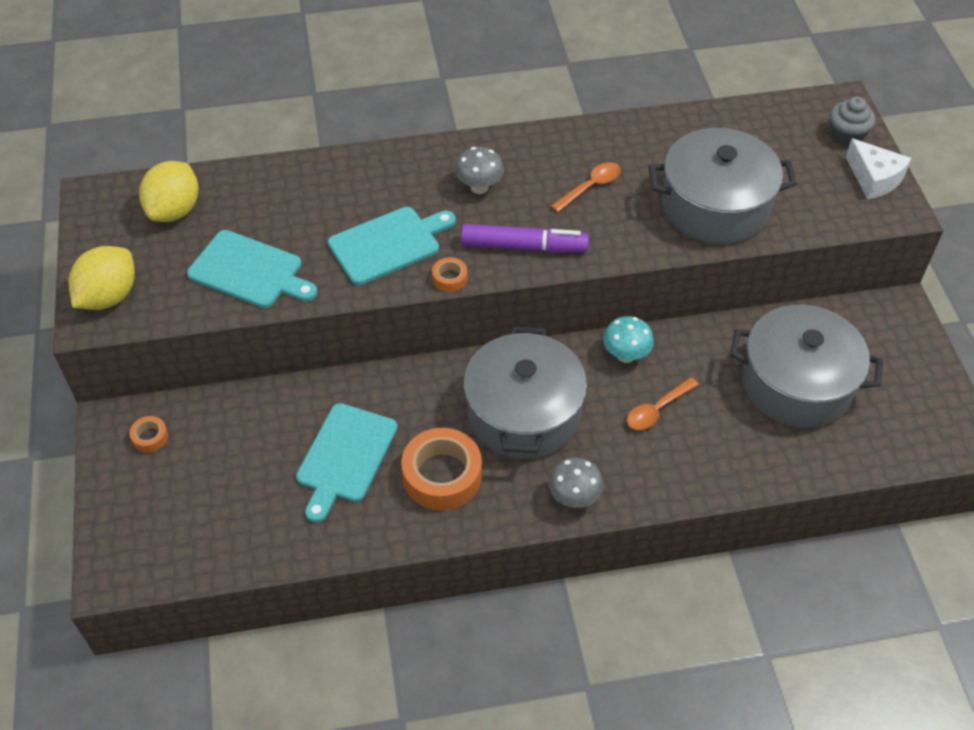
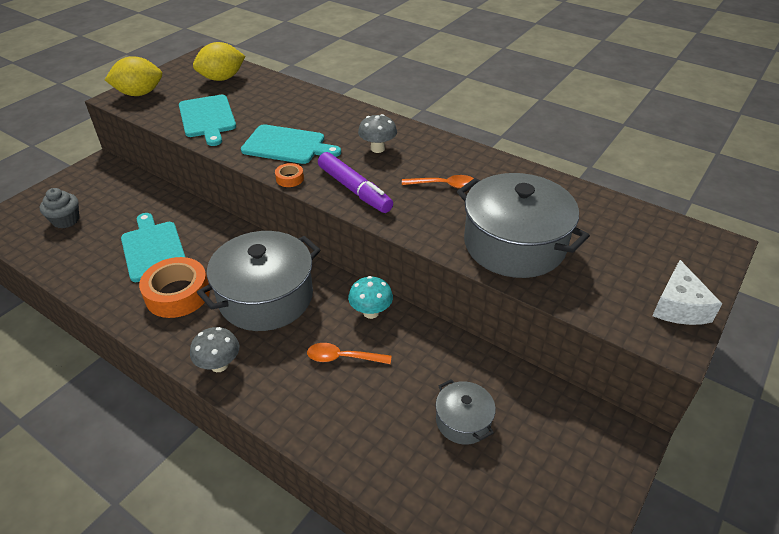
camera: 45 degrees right, 10 degrees down
orange tape [130,416,168,452] -> none
turquoise cutting board [296,403,398,523] -> turquoise cutting board turned 90 degrees clockwise [121,213,185,282]
grey pot [730,305,883,428] -> grey pot [435,379,496,445], size x0.49
grey cupcake [830,97,875,147] -> grey cupcake moved to [40,188,79,228]

